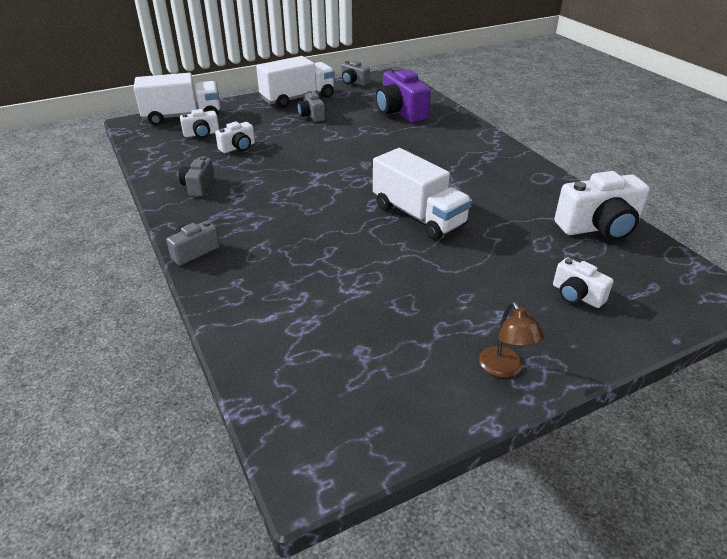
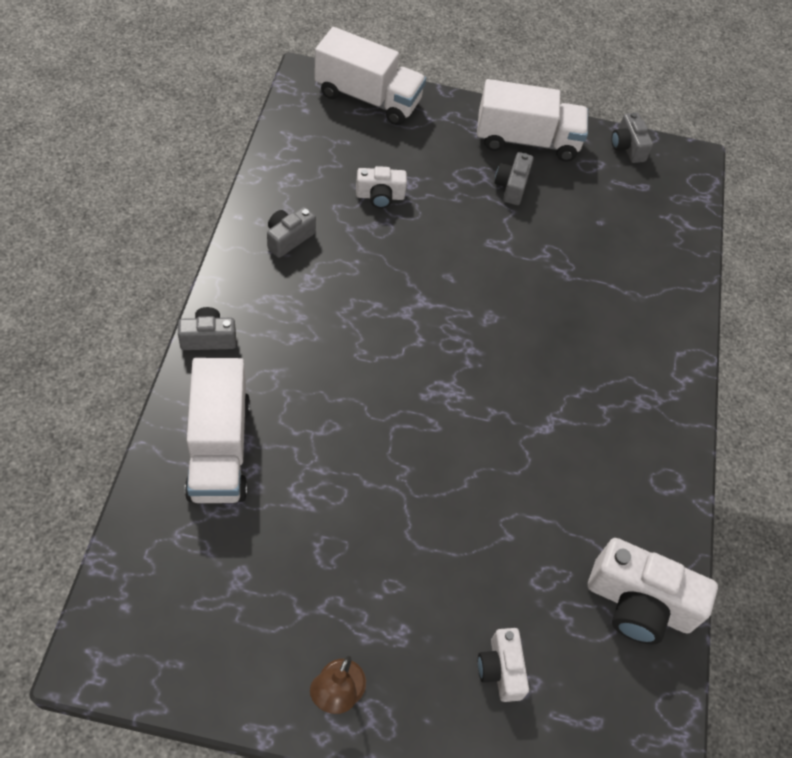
camera: 30 degrees right, 20 degrees up
white camera [180,109,219,138] -> none
white truck [373,148,472,240] -> white truck moved to [185,358,250,503]
purple camera [376,67,431,123] -> none

